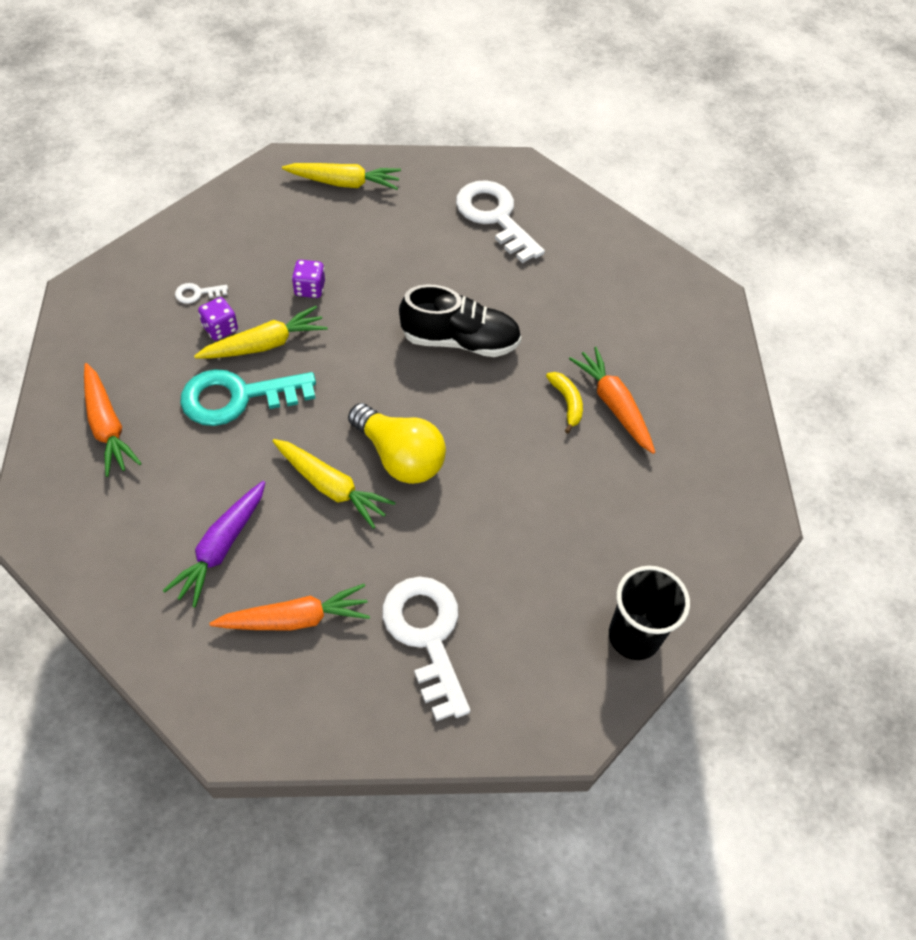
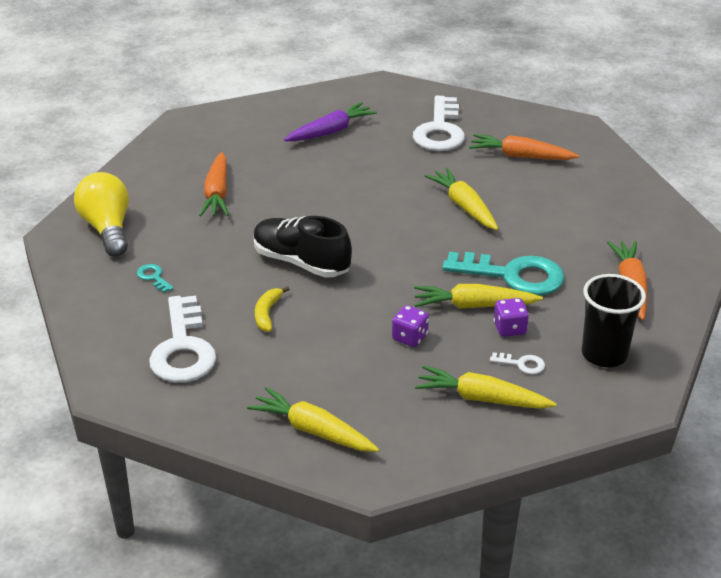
camera: 150 degrees left, 20 degrees down
purple carrot [163,481,266,608] -> purple carrot moved to [284,102,377,141]
yellow light bulb [348,403,446,484] -> yellow light bulb moved to [74,172,129,257]
yellow banana [546,372,583,433] -> yellow banana moved to [255,286,290,332]
black cup [609,566,690,660] -> black cup moved to [582,274,646,367]
none -> turquoise key [137,264,174,293]
none -> yellow carrot [415,365,557,409]

